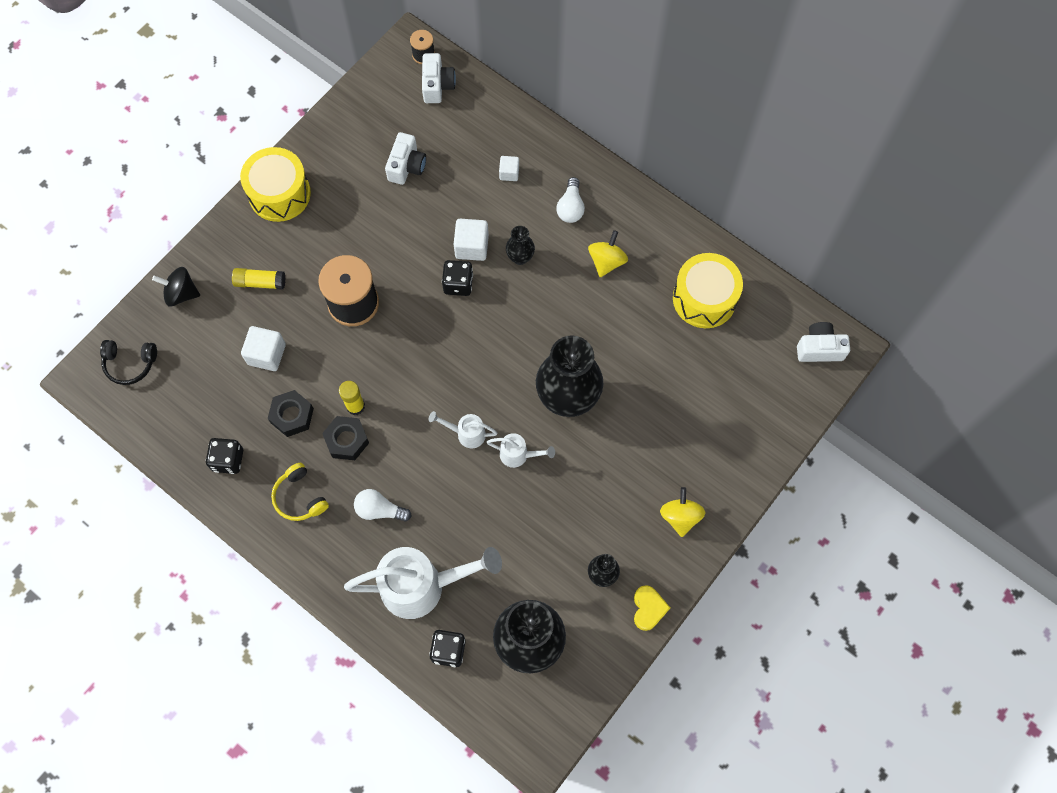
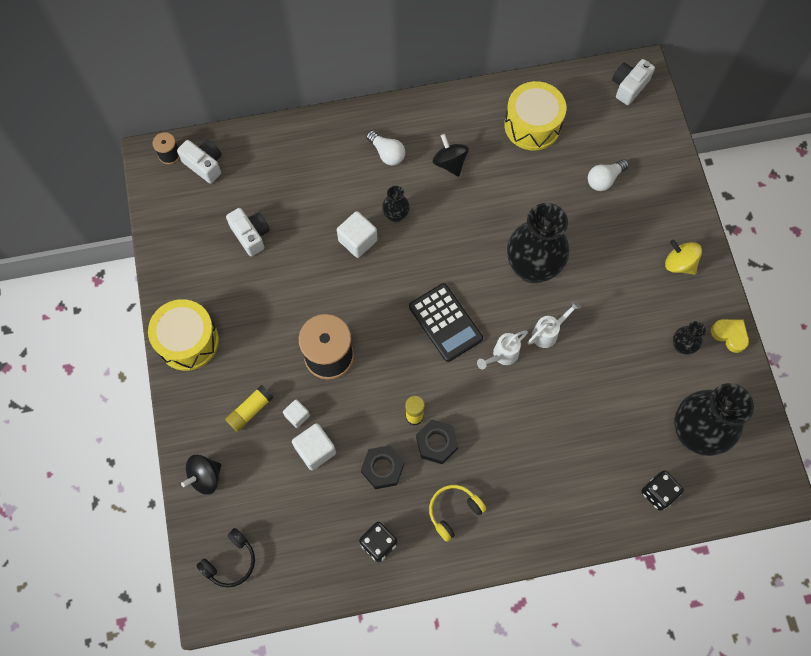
camera: 50 degrees left, 0 degrees up
yellow headphones [271,463,329,521] -> yellow headphones turned 135 degrees clockwise [429,485,486,542]
white watering can [344,547,502,619] -> none
white light bulb [354,489,412,522] -> white light bulb moved to [588,159,629,191]
black dice [442,260,473,296] -> none
white cube [499,156,519,181] -> white cube moved to [283,399,310,428]
yellow spinning top [588,230,628,277] -> black spinning top [433,134,468,177]
none -> black calculator [409,283,483,362]

